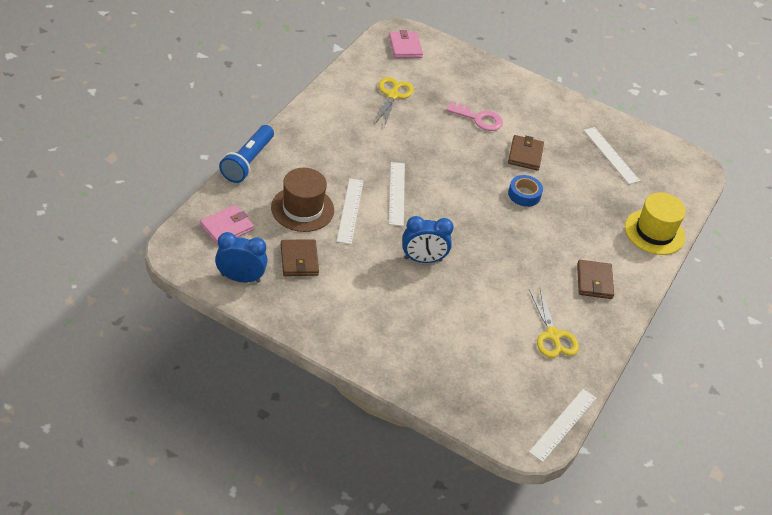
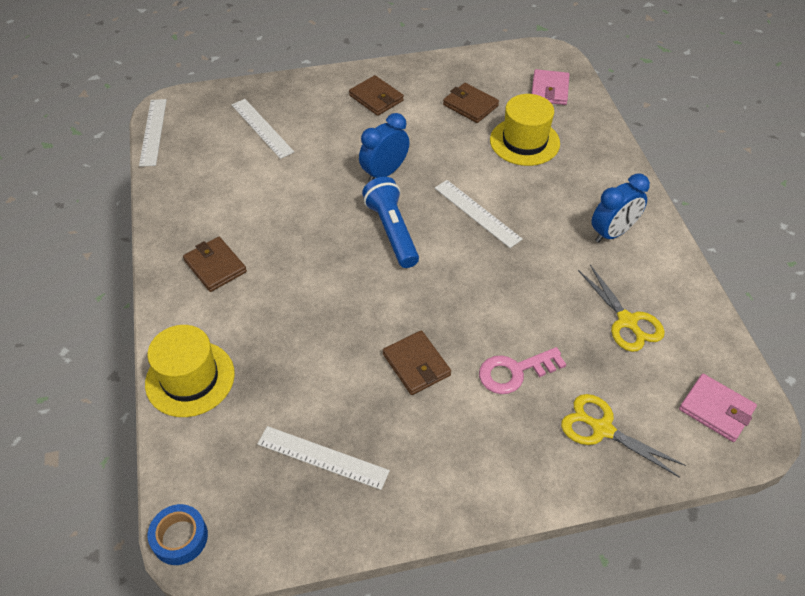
camera: 145 degrees right, 5 degrees up
blue clock [215,232,268,283] -> blue clock moved to [591,174,650,243]
blue flashlight [219,125,274,183] -> blue flashlight moved to [362,177,419,268]
brown hat [271,168,334,232] -> yellow hat [490,94,560,166]
white ruler [337,178,363,244] -> white ruler moved to [232,99,294,159]
blue tape [508,175,543,207] -> blue tape moved to [148,504,208,565]
yellow scissors [529,288,579,358] -> yellow scissors moved to [561,394,686,478]
none -> brown wallet [349,75,404,116]

